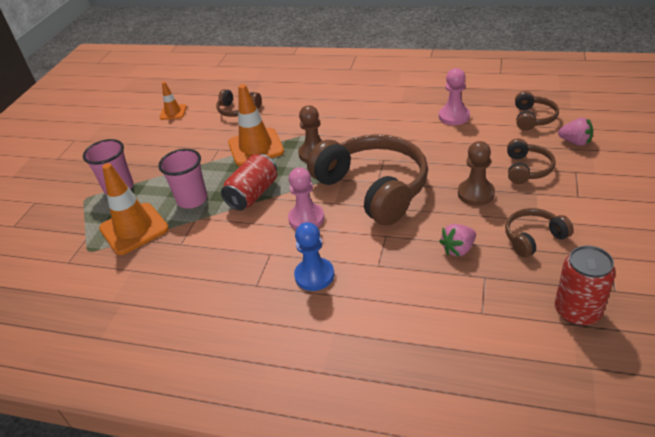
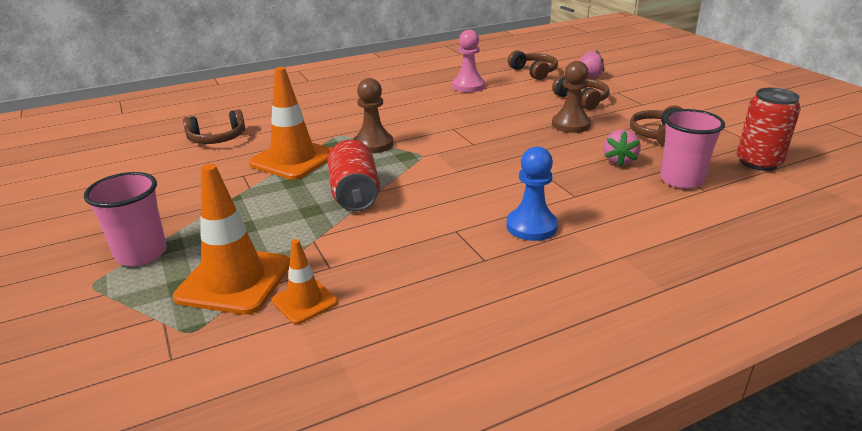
camera: 45 degrees left, 10 degrees down
pink cup [158,149,207,209] -> pink cup moved to [660,109,725,189]
orange traffic cone [159,82,187,120] -> orange traffic cone moved to [272,239,338,324]
pink pawn [288,167,325,230] -> none
brown headphones [307,134,428,226] -> none

